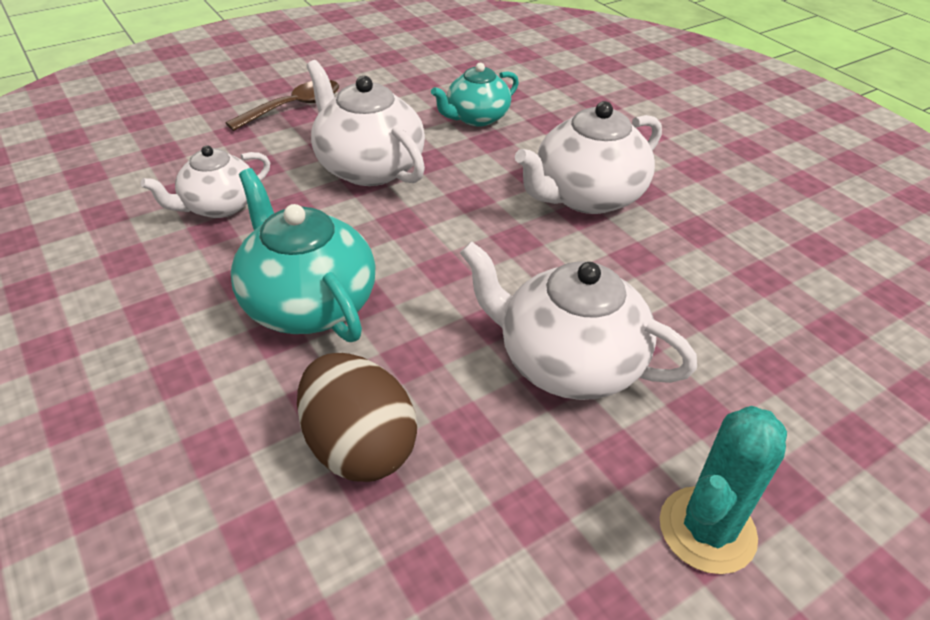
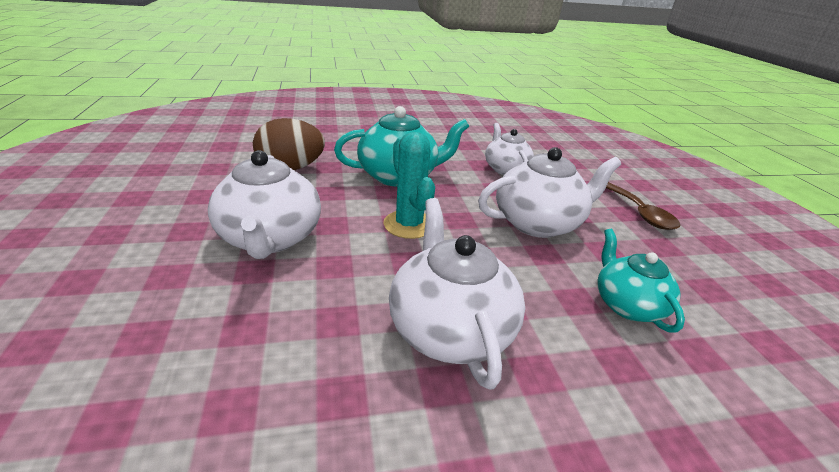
camera: 110 degrees right, 10 degrees down
white teapot [460,241,697,400] -> white teapot turned 120 degrees clockwise [208,150,321,259]
turquoise cactus [660,406,787,574] -> turquoise cactus moved to [383,132,435,239]

